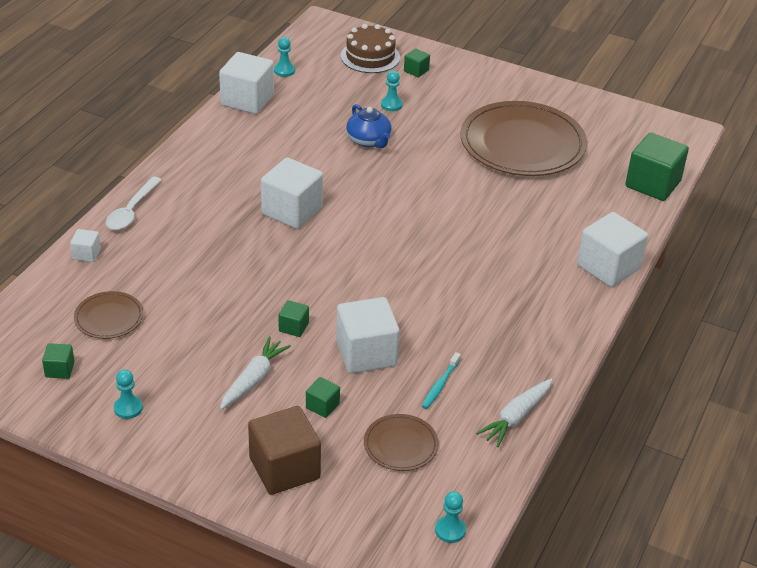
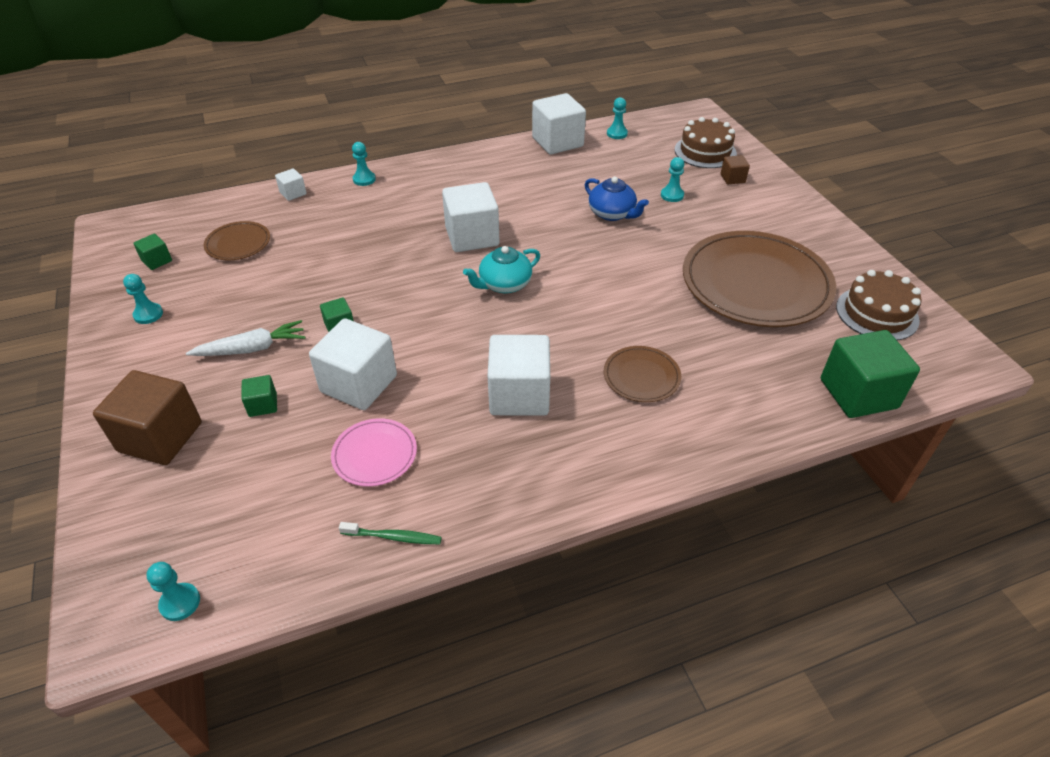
camera: 45 degrees right, 5 degrees up
white spoon [106,177,161,230] -> turquoise pawn [352,142,376,186]
blue teapot [346,104,392,148] -> blue teapot turned 60 degrees counterclockwise [585,177,649,221]
brown plate [364,414,439,471] -> brown plate moved to [604,346,681,402]
green cube [404,49,430,77] -> brown cube [721,155,750,184]
turquoise toothbrush [422,352,461,409] -> pink plate [331,418,417,487]
white carrot [476,379,552,447] -> green toothbrush [339,522,442,544]
white cube [577,212,648,287] -> white cube moved to [488,335,550,416]
none -> turquoise teapot [463,246,540,293]
none -> brown cake [836,270,921,340]

